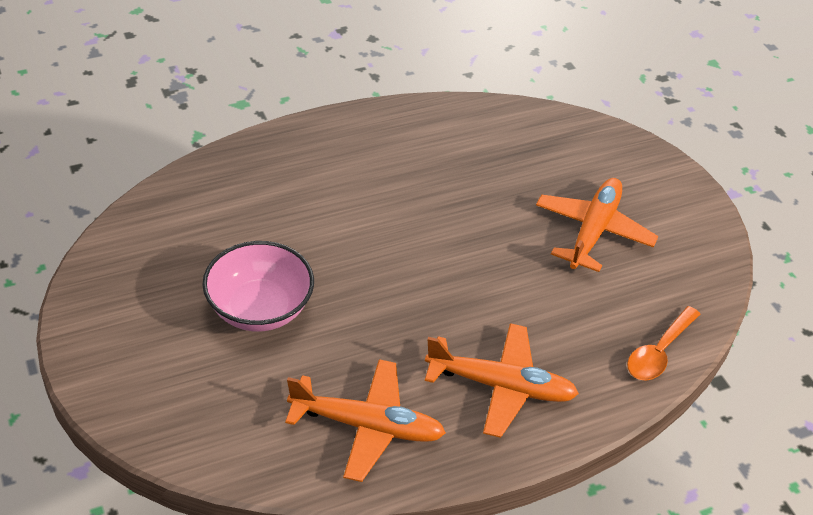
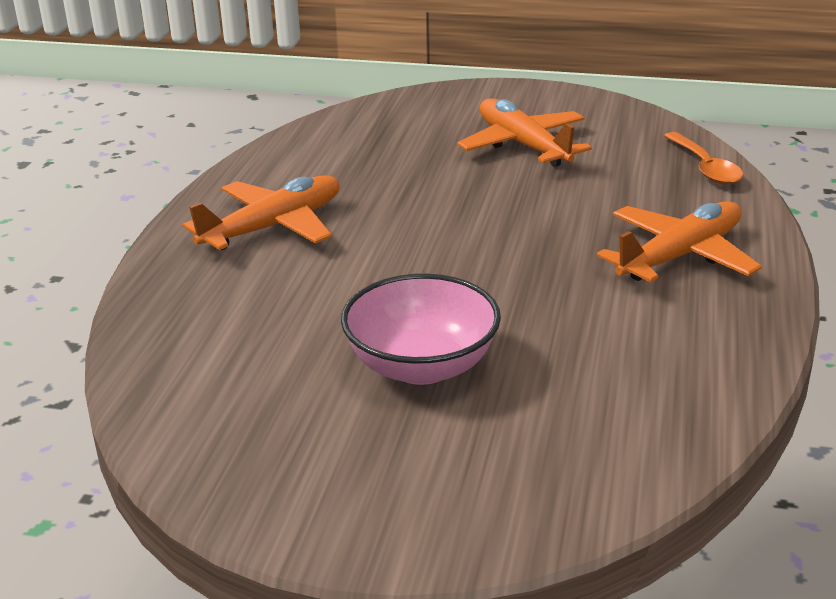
camera: 50 degrees left, 15 degrees down
orange plane [285,359,446,482] -> orange plane moved to [183,175,339,250]

